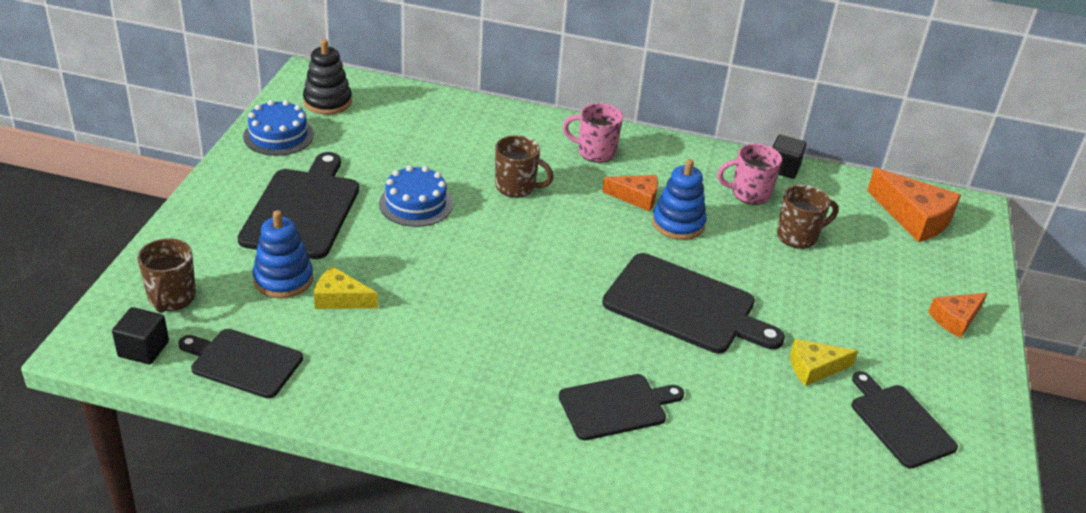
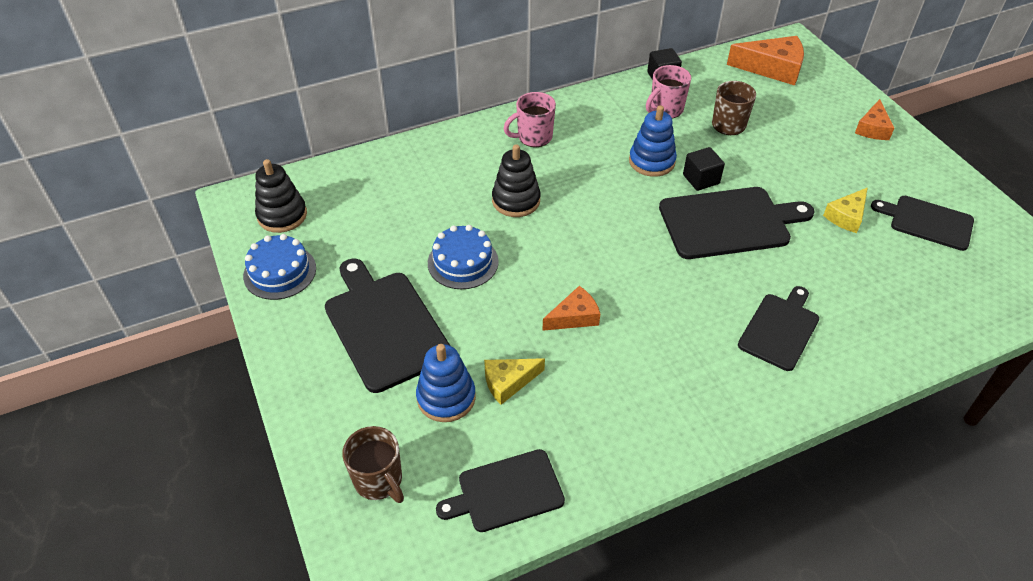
camera: 35 degrees left, 10 degrees up
black cube [112,307,169,364] -> black cube moved to [683,147,725,191]
brown mug [495,135,554,198] -> black stacking toy [492,144,541,217]
orange cheese [602,175,658,212] -> orange cheese moved to [542,286,600,331]

